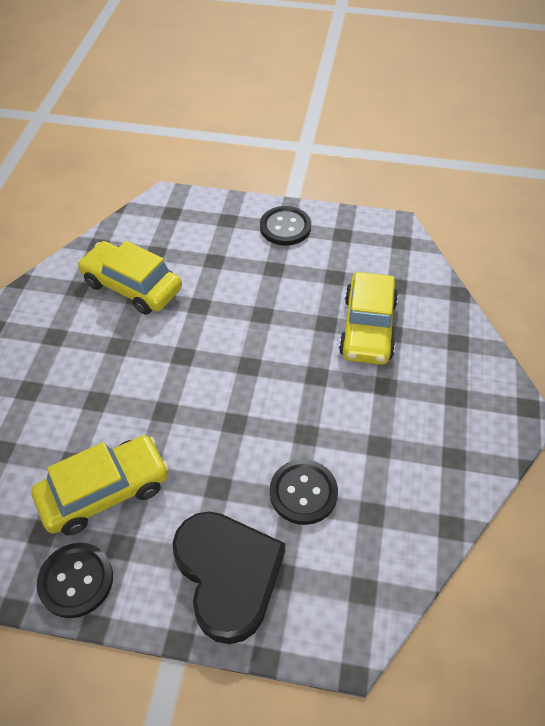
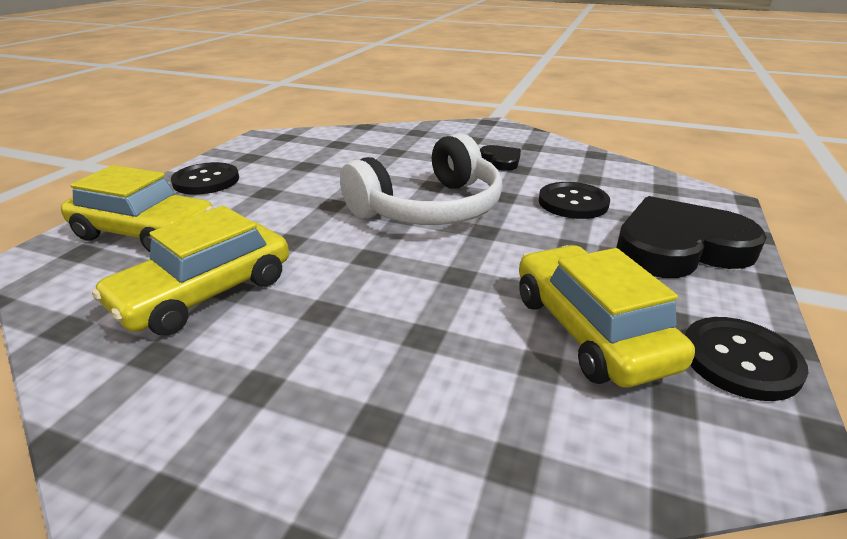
camera: 80 degrees left, 20 degrees down
yellow car [339,272,398,365] -> yellow car moved to [61,165,214,252]
none -> white headphones [340,133,503,225]
none -> black heart [480,145,521,171]

